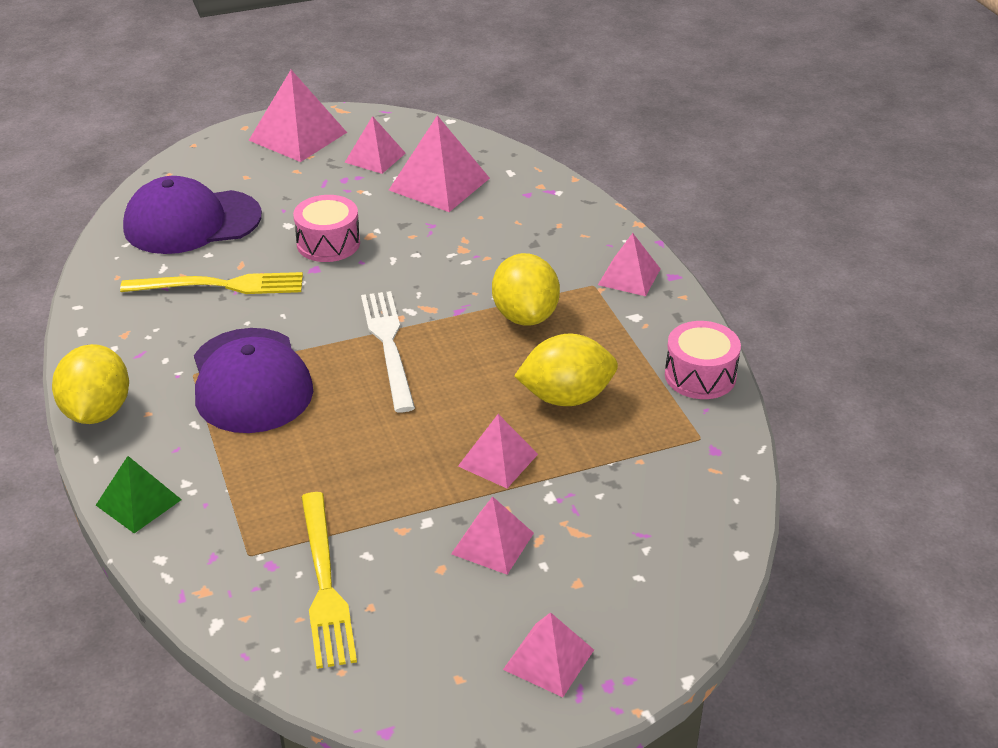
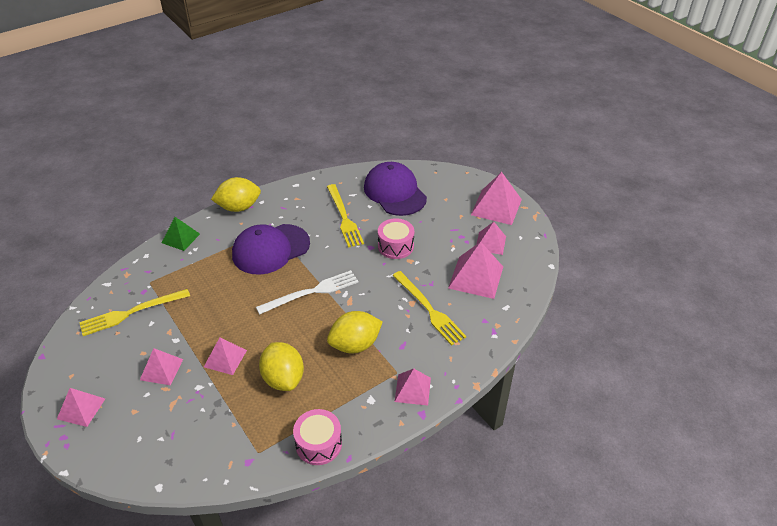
camera: 75 degrees right, 5 degrees up
none -> yellow fork [392,271,467,346]

